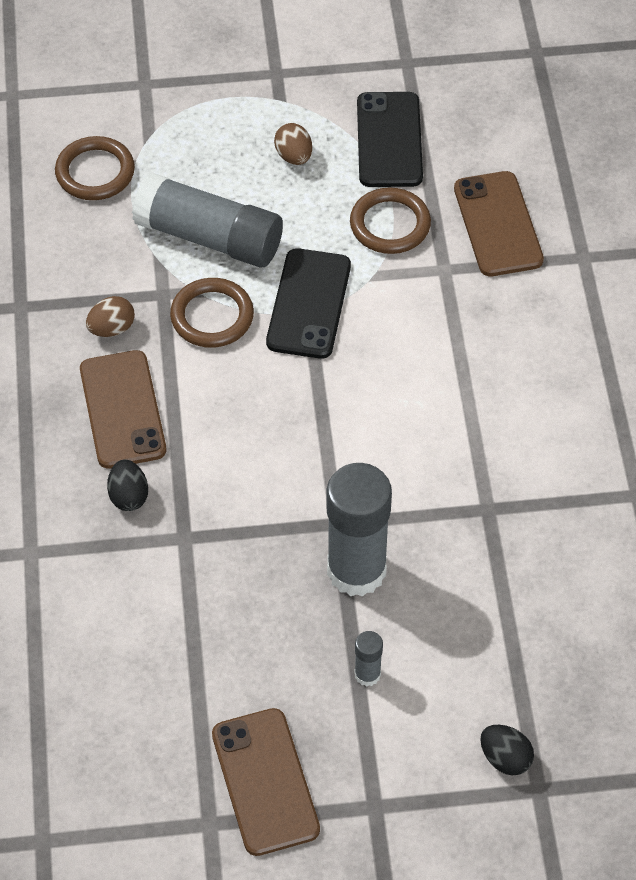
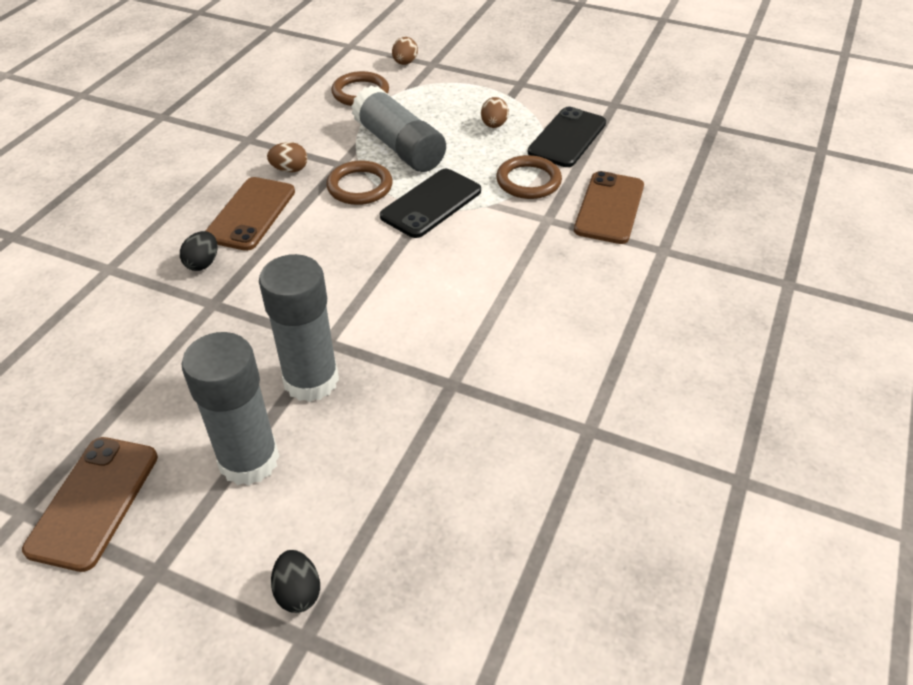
camera: 30 degrees right, 10 degrees down
grey glue stick [355,631,383,687] -> grey glue stick [181,332,280,485], size x2.33
none -> brown egg [392,37,418,65]

